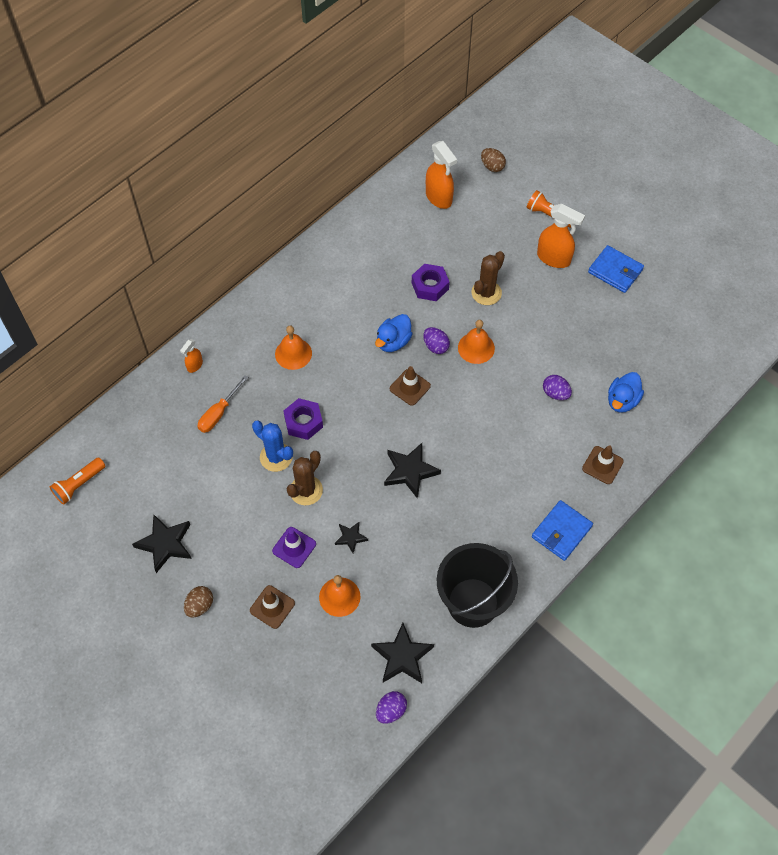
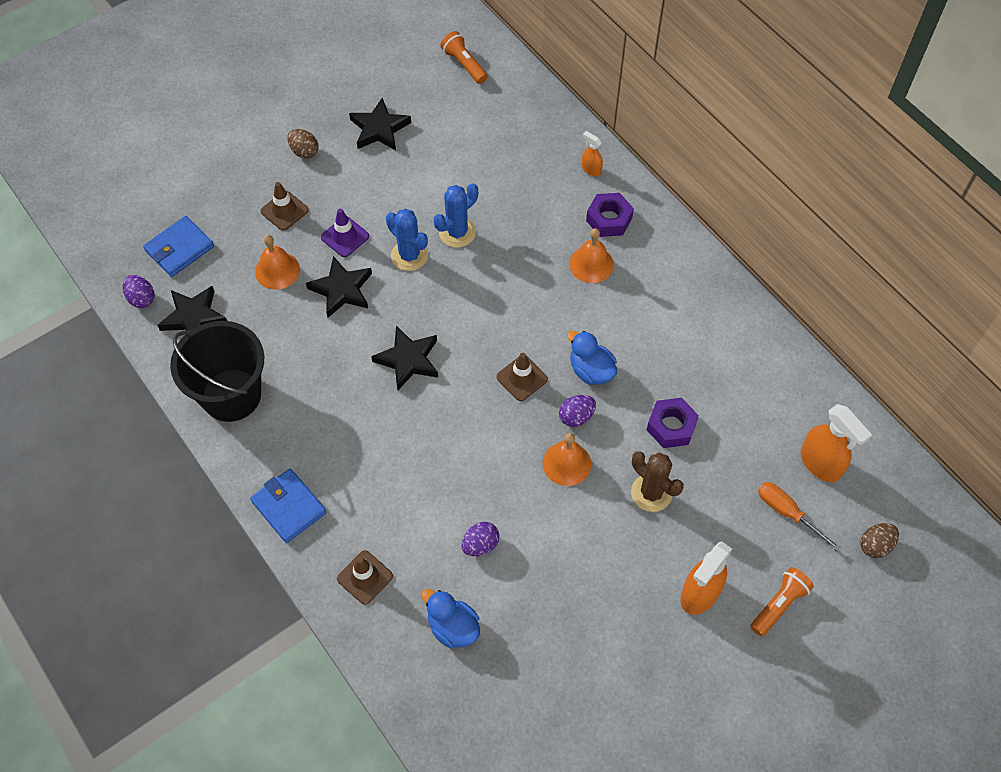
camera: 100 degrees right, 0 degrees up
orange screwdriver [198,375,248,433] -> orange screwdriver moved to [758,482,841,552]
purple nut [283,398,323,440] -> purple nut moved to [586,193,634,237]
brown cactus [287,451,323,505] -> blue cactus [386,209,428,271]
black star [335,522,368,553] -> black star [306,256,372,318], size x1.78
orange spray bottle [426,141,457,209] -> orange spray bottle turned 105 degrees counterclockwise [801,404,872,482]
blue wallet [588,245,644,293] -> blue wallet moved to [143,216,214,277]

